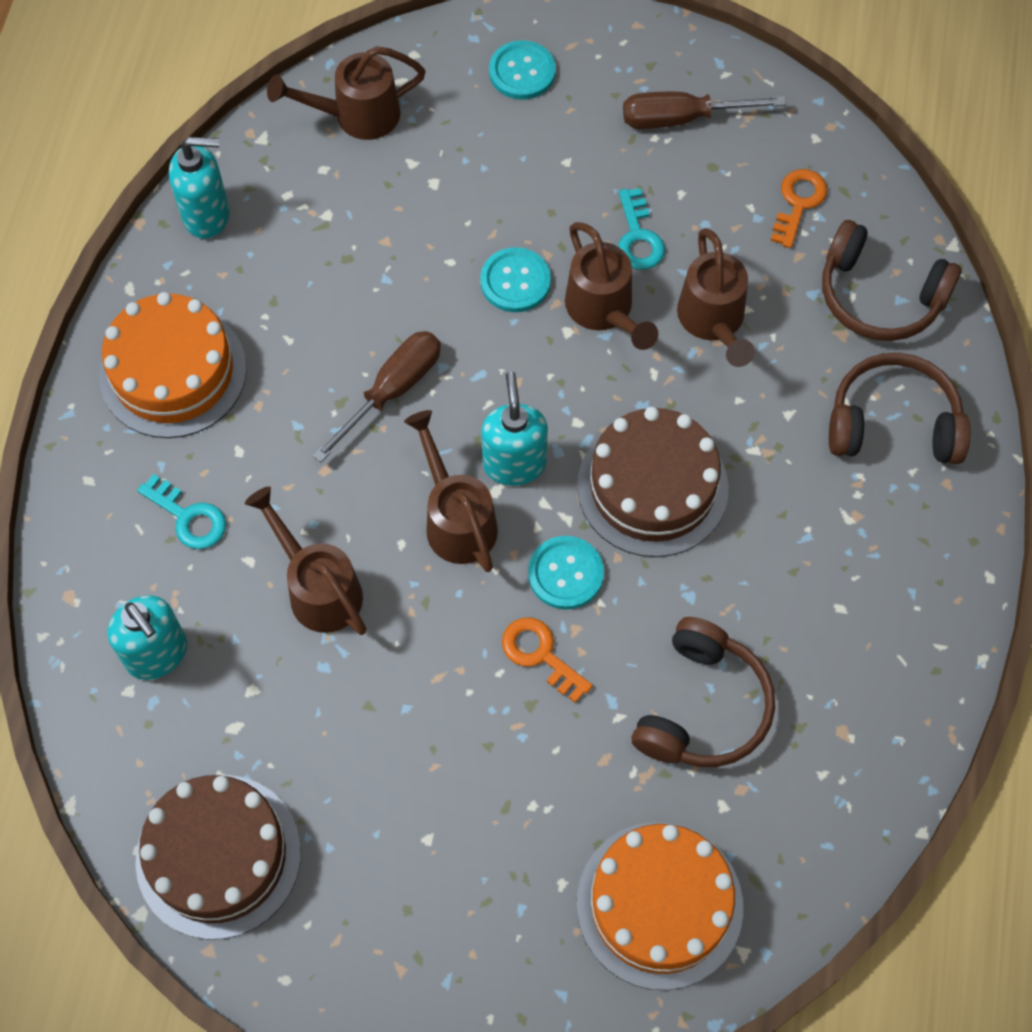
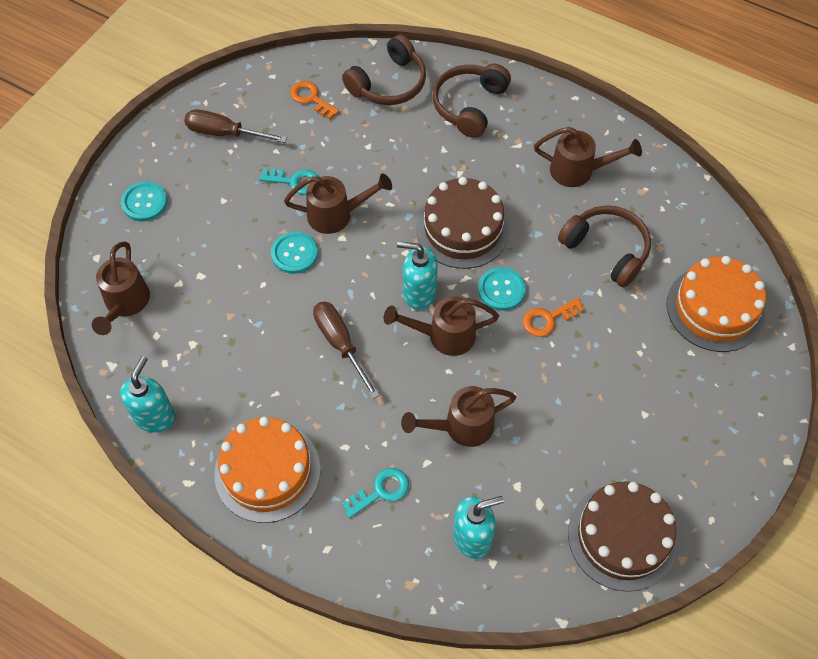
camera: 70 degrees left, 5 degrees down
brown screwdriver [623,91,786,129] -> brown screwdriver turned 90 degrees clockwise [184,109,287,143]
brown watering can [677,228,755,367] -> brown watering can moved to [534,127,642,187]

